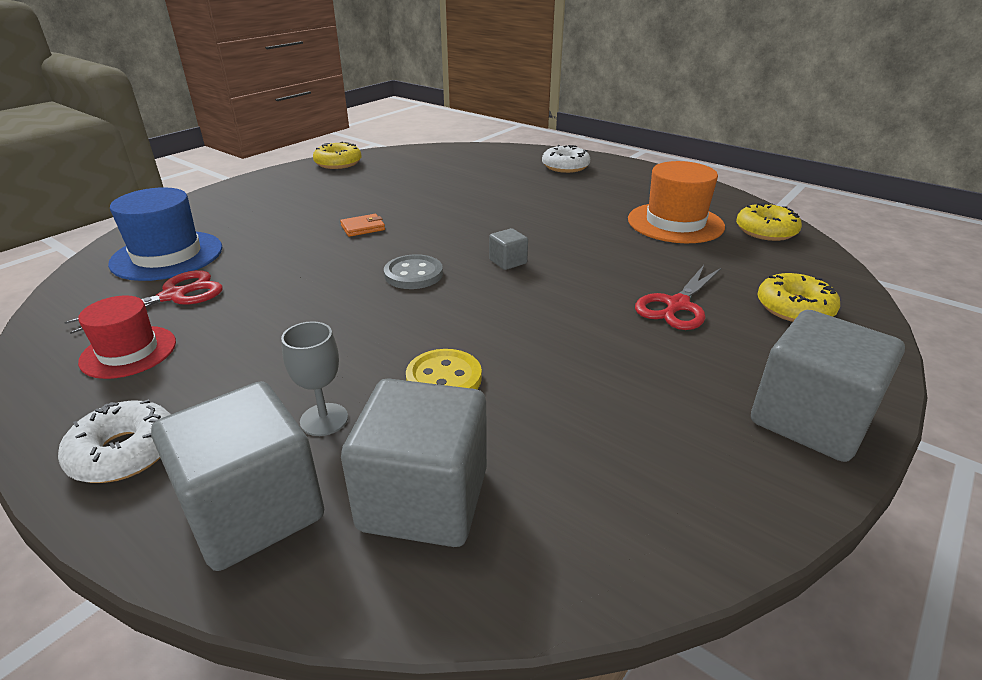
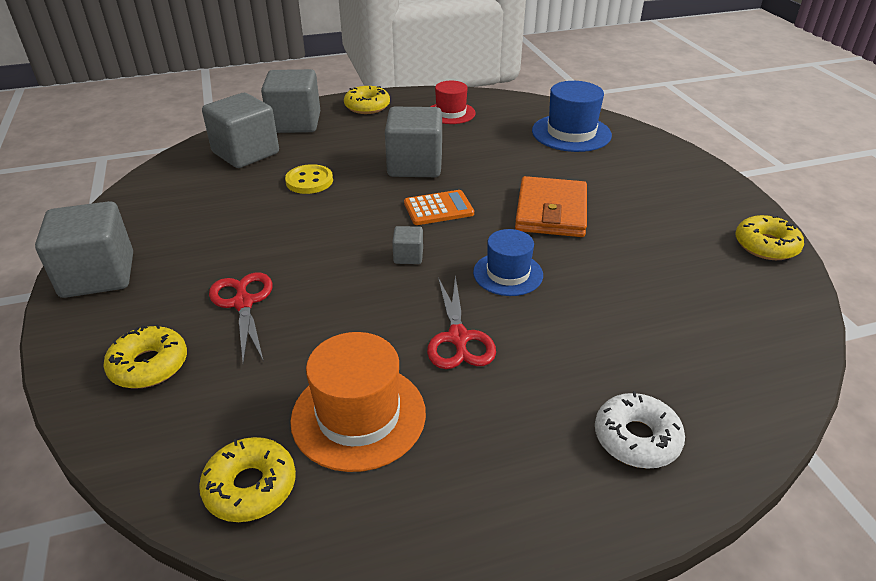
camera: 125 degrees right, 5 degrees up
white donut [58,399,171,483] -> yellow donut [344,86,390,114]
red scissors [64,270,223,334] -> red scissors moved to [427,275,496,369]
grey goblet [281,321,348,436] -> none
orange wallet [340,214,385,237] -> orange wallet [515,176,587,237], size x2.24
grey button [384,254,443,289] -> orange calculator [404,190,474,225]
none -> grey cube [385,107,442,177]
none -> blue hat [473,229,543,296]

